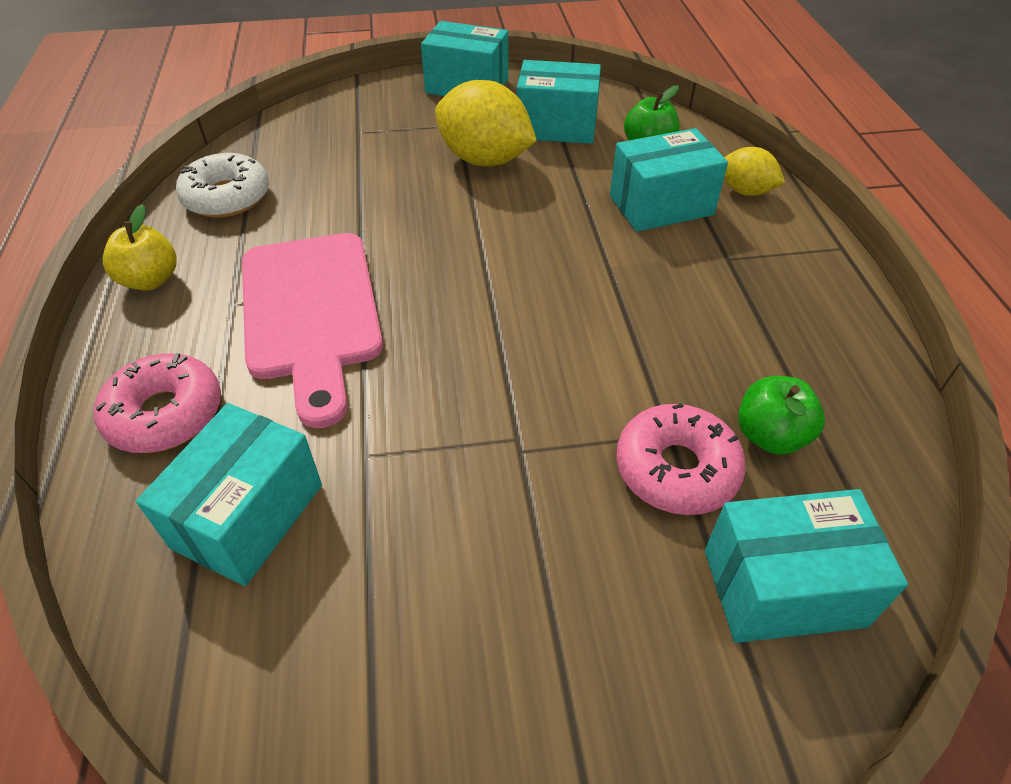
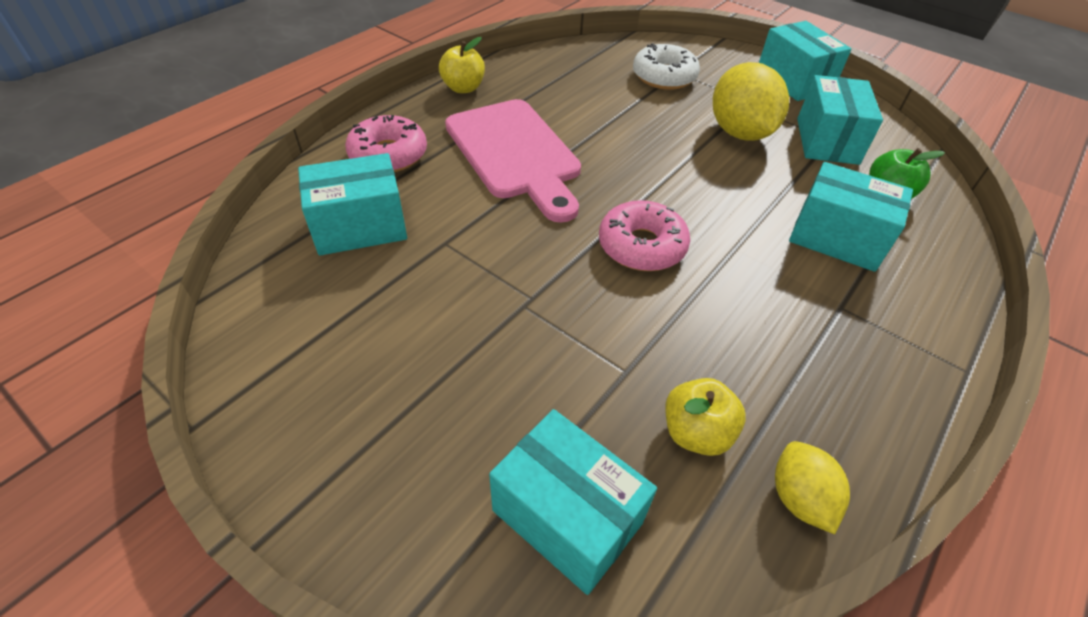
camera: 45 degrees right, 0 degrees up
white donut [176,153,269,218] -> white donut moved to [633,43,700,90]
pink cutting board [242,233,383,428] -> pink cutting board turned 60 degrees counterclockwise [445,99,581,223]
turquoise box [517,60,601,144] -> turquoise box turned 45 degrees clockwise [797,75,883,165]
pink donut [616,403,746,515] -> pink donut moved to [599,200,690,271]
yellow lemon [724,147,785,196] -> yellow lemon moved to [775,441,850,534]
green apple [738,376,825,455] -> yellow apple [665,378,746,456]

